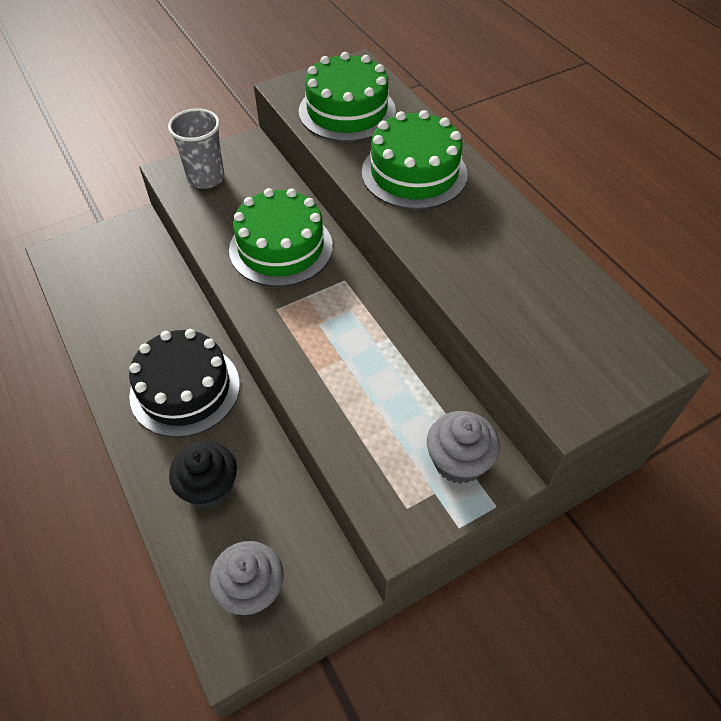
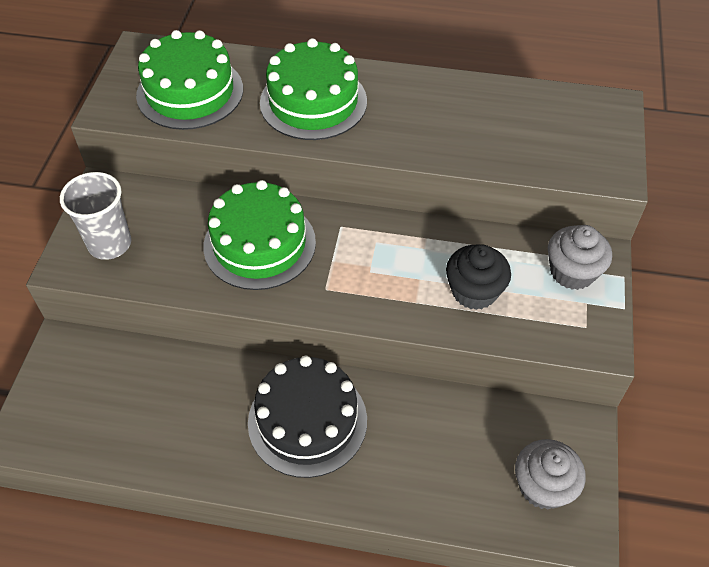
camera: 50 degrees left, 0 degrees up
black cupcake [169,441,237,509] -> black cupcake moved to [446,244,511,310]

